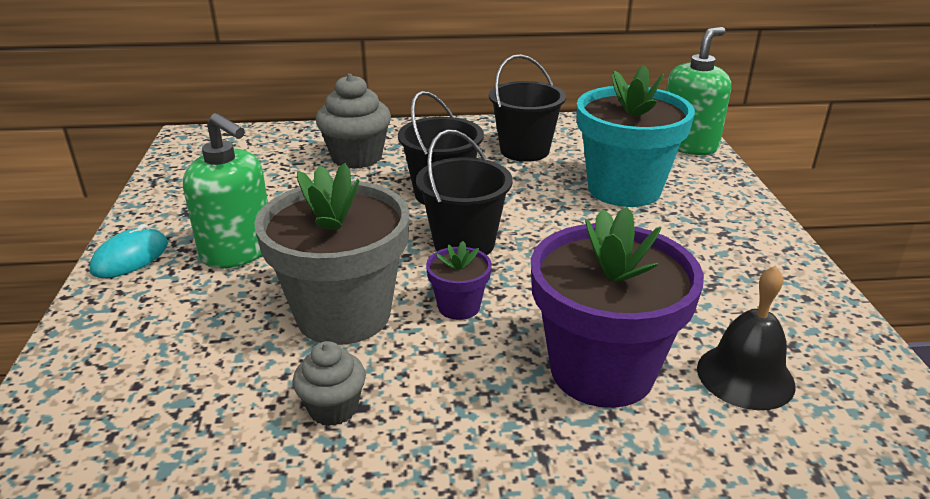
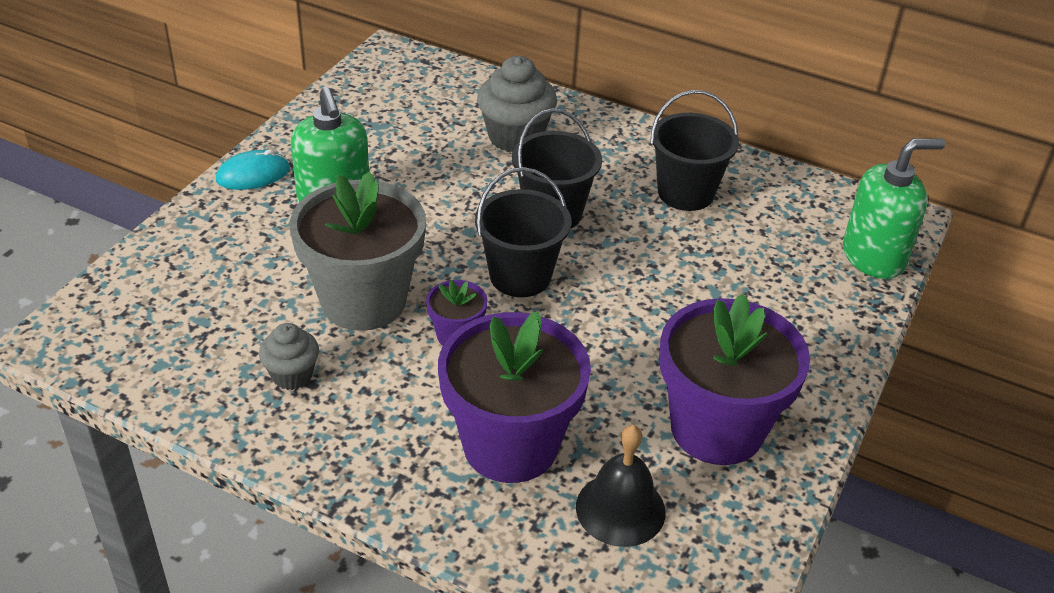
camera: 30 degrees right, 10 degrees up
turquoise flower pot [577,65,695,207] -> none
none -> purple flower pot [659,294,810,465]

